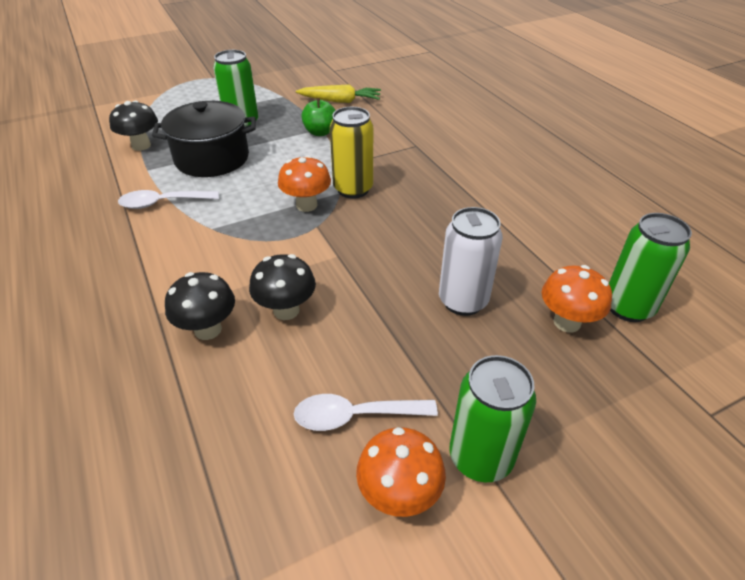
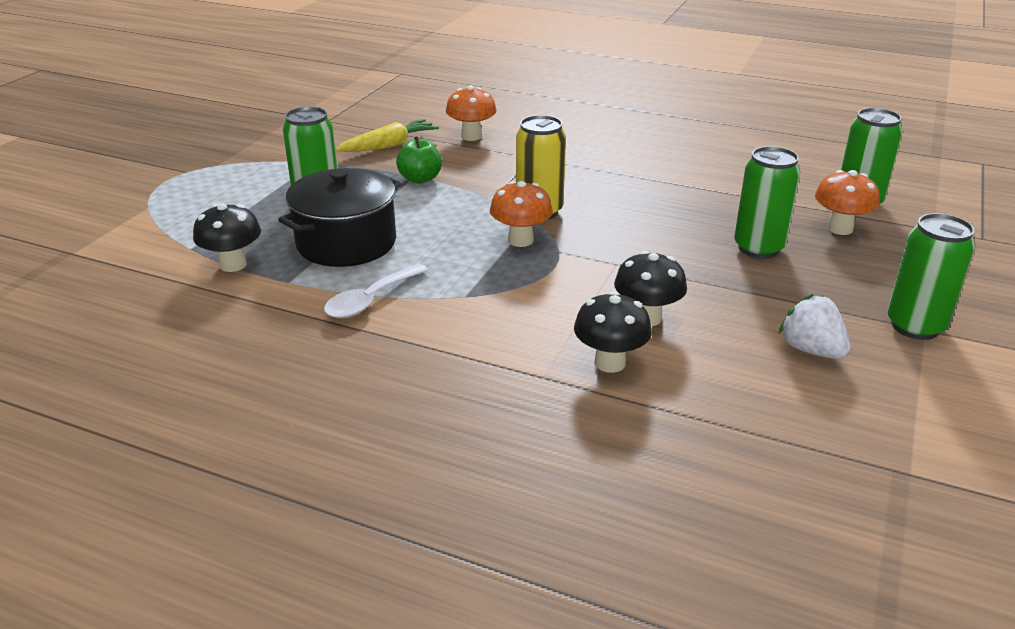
camera: 40 degrees left, 10 degrees down
white spoon [294,394,438,431] -> white strawberry [779,293,850,359]
orange mushroom [356,427,446,517] -> orange mushroom moved to [446,85,496,141]
white can [439,207,503,316] -> green can [734,146,800,259]

